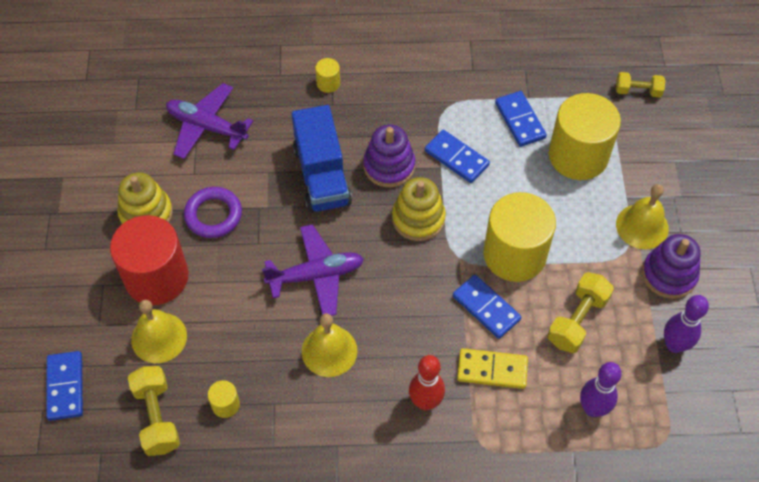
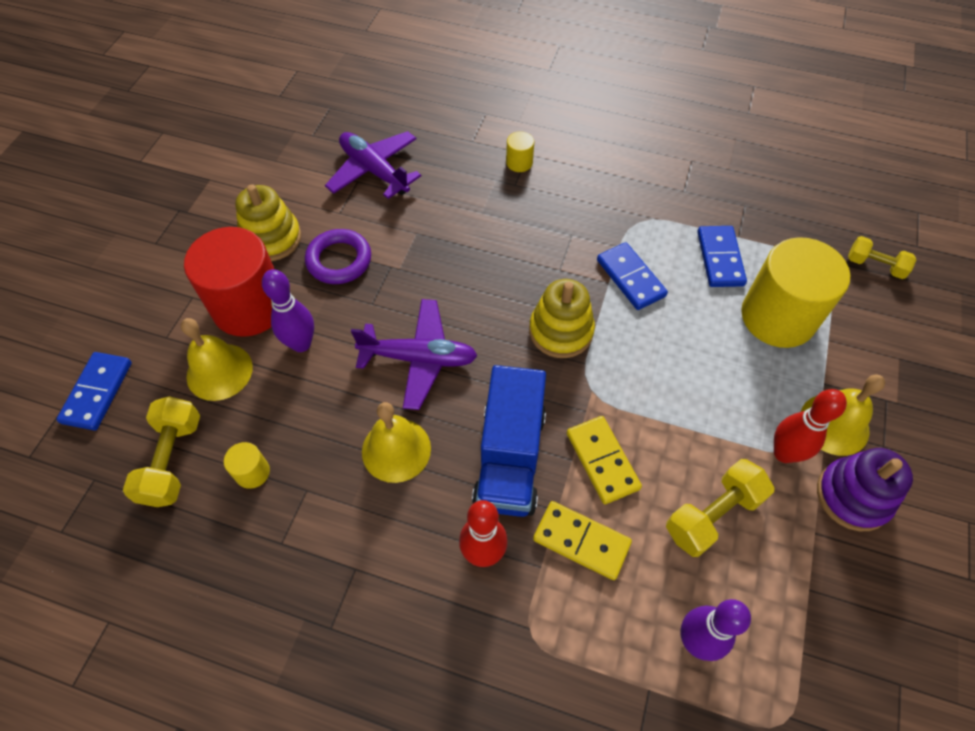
camera: 20 degrees right, 0 degrees up
blue truck [292,105,352,213] -> blue truck moved to [472,365,546,517]
purple stacking toy [363,124,415,187] -> none
blue domino [453,275,521,339] -> yellow domino [567,416,642,504]
yellow cylinder [483,192,556,282] -> none
purple bowling pin [664,295,709,353] -> purple bowling pin moved to [262,269,314,352]
none -> red bowling pin [774,389,847,463]

